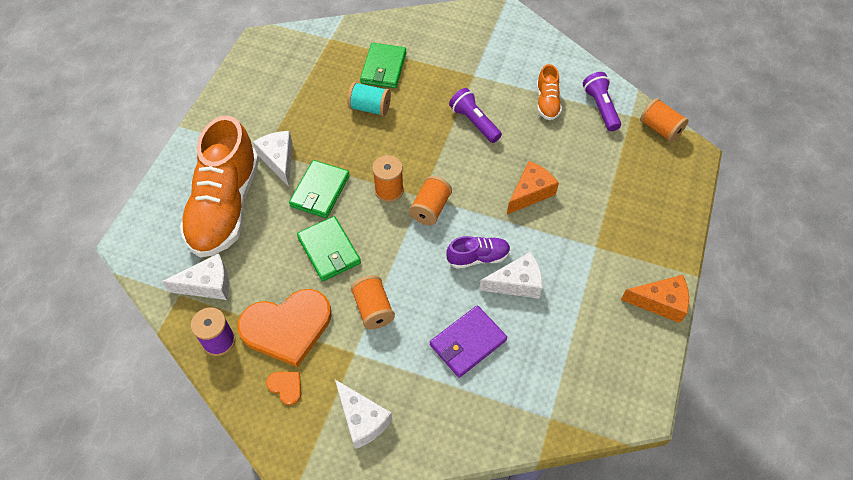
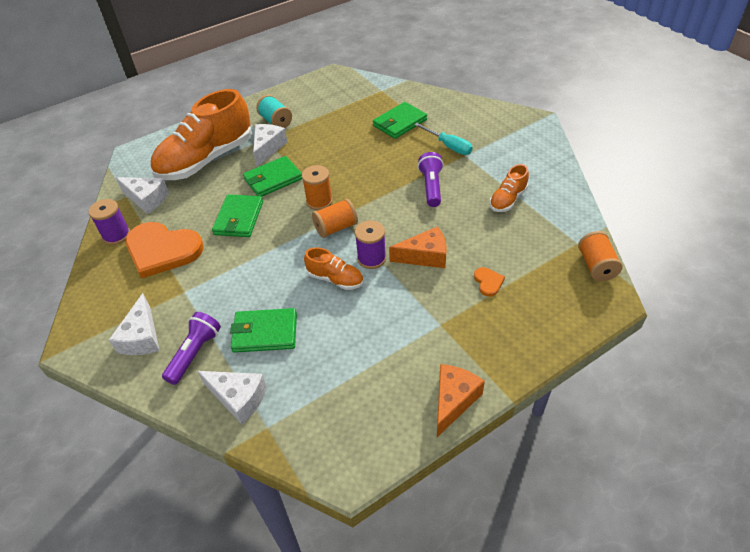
camera: 40 degrees right, 10 degrees down
orange heart [266,372,301,405] -> orange heart moved to [474,267,505,297]
turquoise spool [347,82,391,116] -> turquoise spool moved to [256,95,292,128]
orange spool [351,275,395,329] -> none
purple wallet [430,305,507,378] -> green wallet [230,308,297,353]
purple shoe [446,236,511,269] -> orange shoe [304,247,364,290]
white cheese [479,252,542,298] -> white cheese moved to [198,371,267,424]
purple flashlight [583,72,621,131] -> purple flashlight moved to [162,312,221,385]
orange cheese [621,275,689,323] -> orange cheese turned 105 degrees counterclockwise [437,364,485,437]
none -> purple spool [355,220,386,269]
none -> turquoise screwdriver [414,123,473,155]

